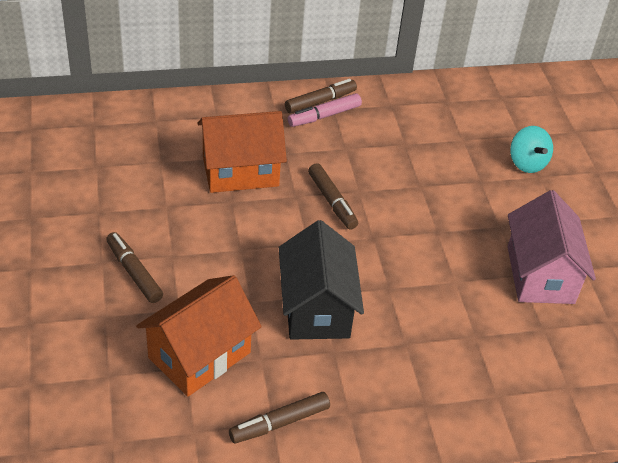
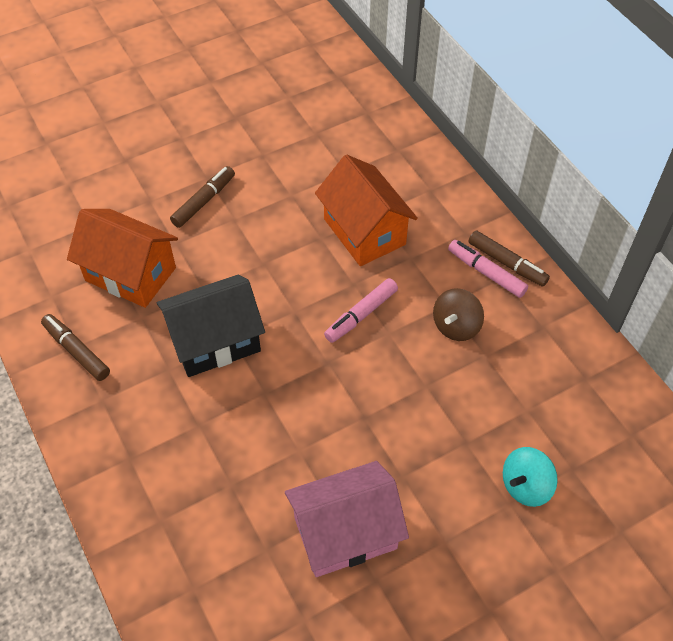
camera: 75 degrees right, 10 degrees up
brown marker [308,163,358,230] -> pink marker [324,278,398,343]
none -> brown spinning top [433,288,484,341]

